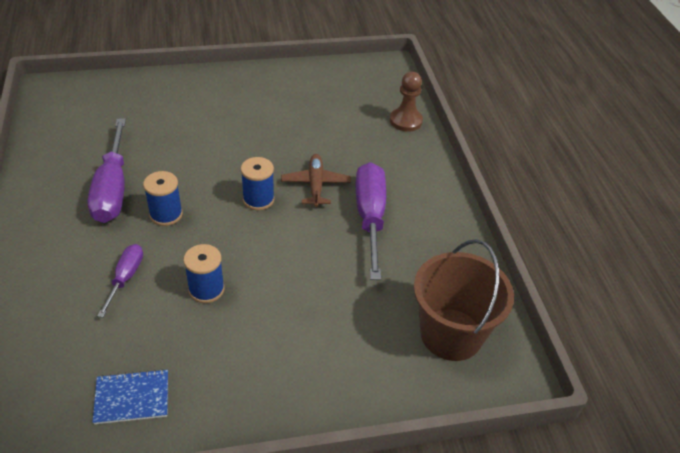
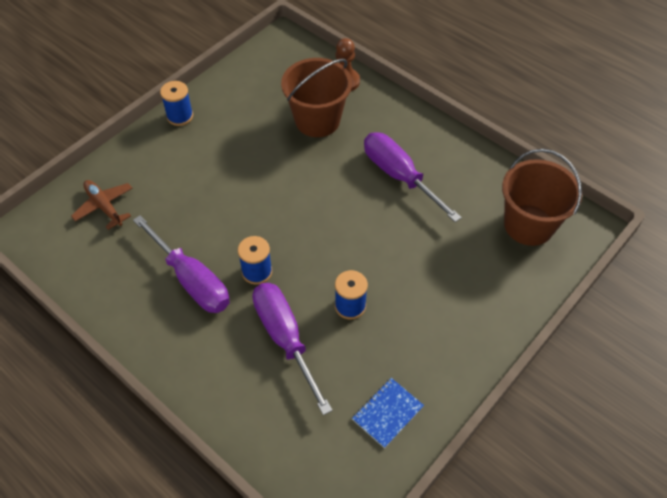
camera: 35 degrees left, 10 degrees up
purple screwdriver [97,244,143,318] -> purple screwdriver [252,283,333,415], size x1.83
blue spool [241,157,275,210] -> blue spool moved to [160,81,193,126]
brown plane [281,154,351,207] -> brown plane moved to [71,180,132,230]
none -> brown bucket [281,58,352,137]

